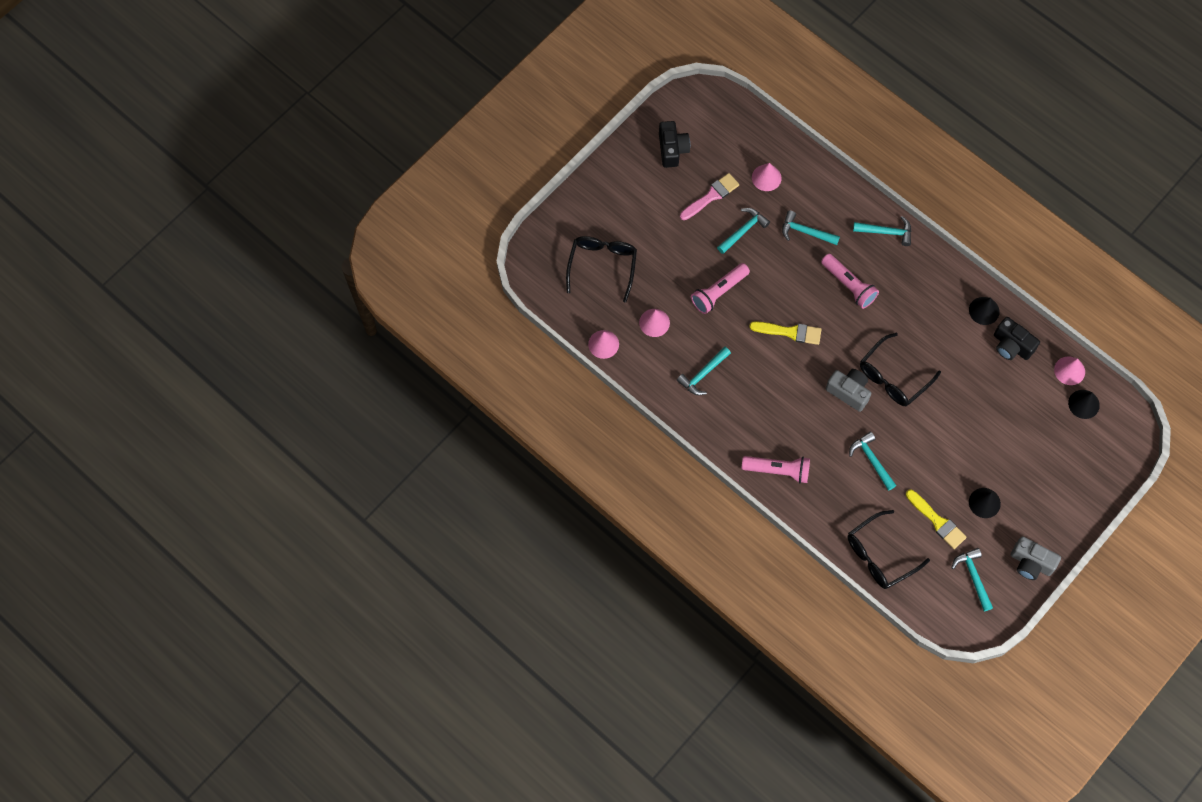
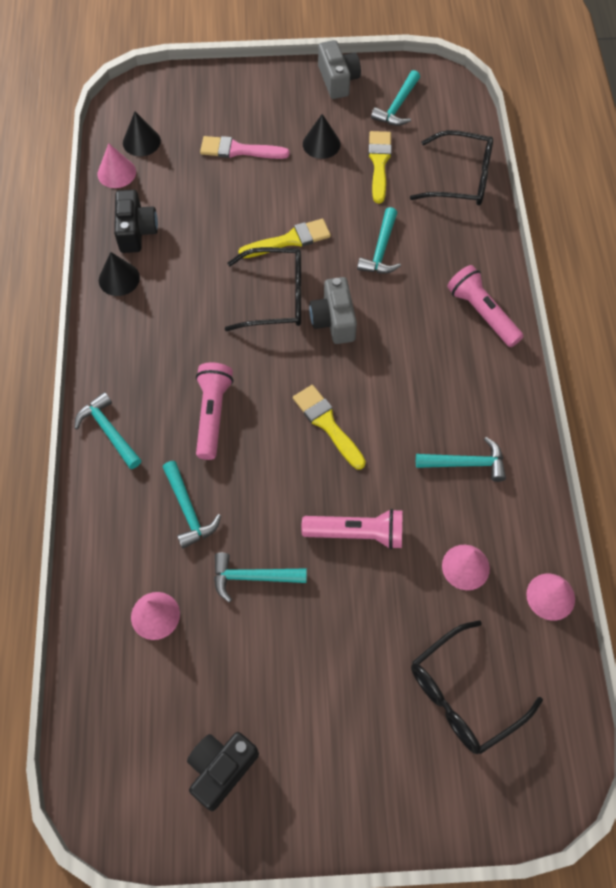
camera: 135 degrees left, 5 degrees down
pink brush [680,173,739,220] -> pink brush moved to [200,136,290,159]
none -> yellow brush [238,219,331,258]

